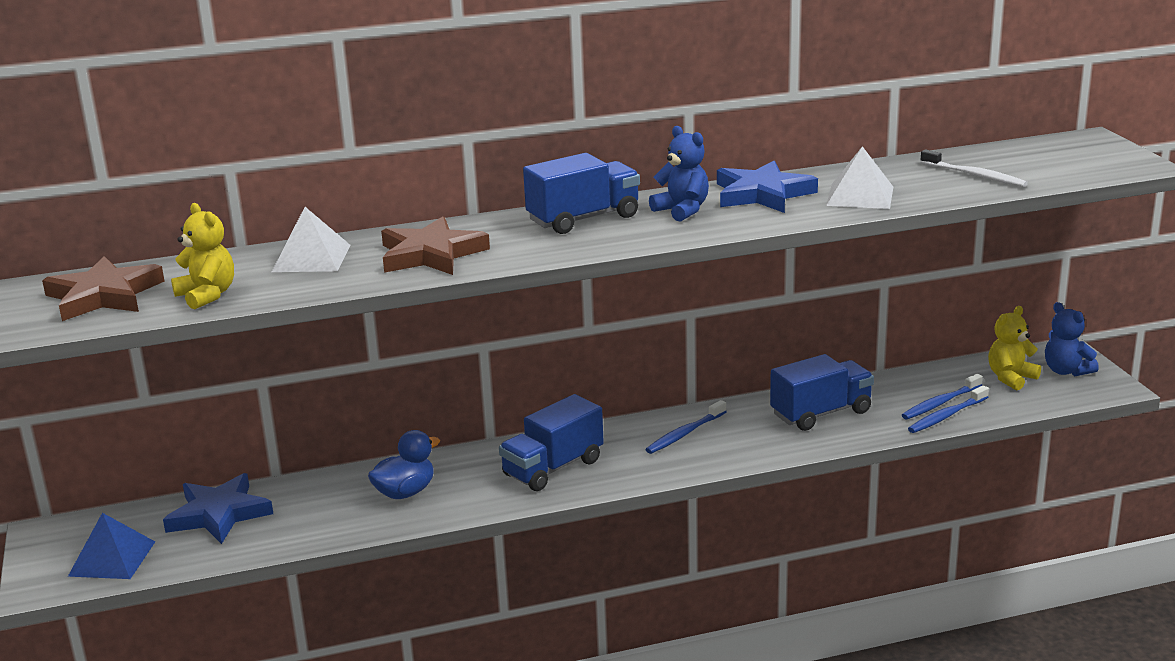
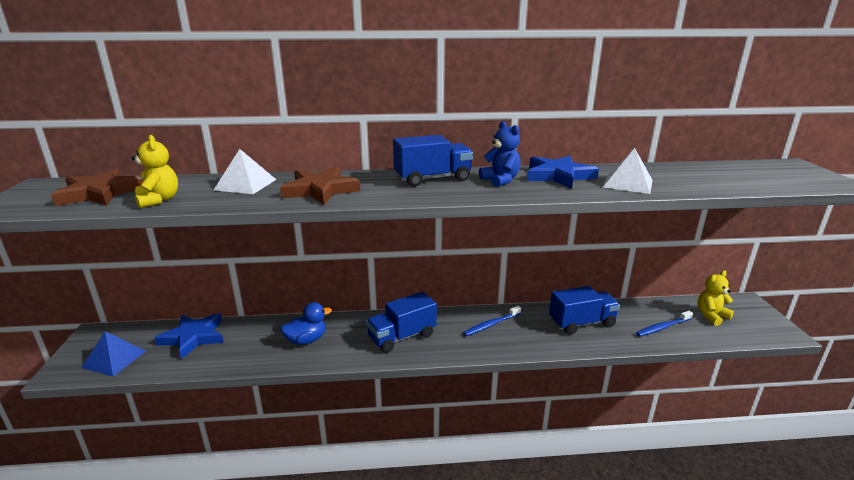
camera: 10 degrees right, 0 degrees up
blue toothbrush [908,385,989,433] -> none
white toothbrush [920,149,1028,187] -> none
blue teddy bear [1045,302,1099,376] -> none

